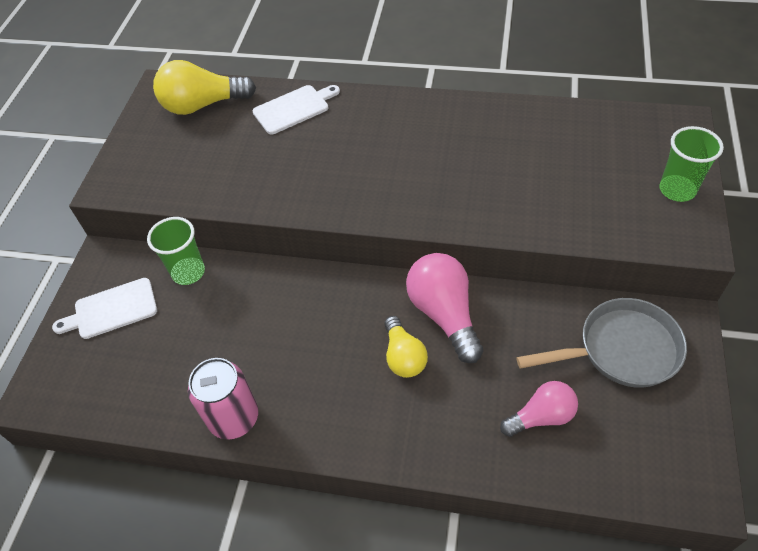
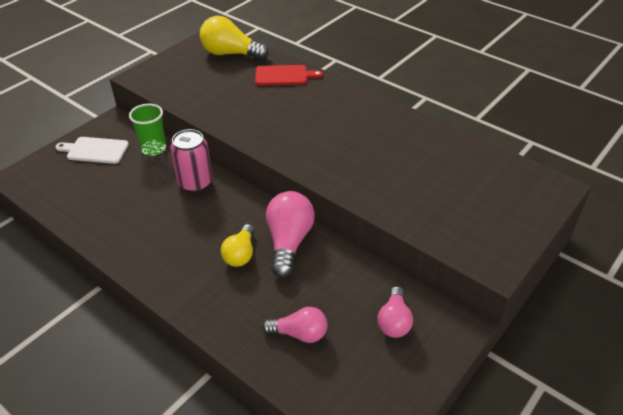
camera: 25 degrees right, 10 degrees down
pink can [188,358,258,440] -> pink can moved to [170,129,212,192]
white cutting board [253,85,340,135] -> red cutting board [255,65,323,86]
grey pan [516,298,687,388] -> pink light bulb [378,286,413,338]
green cup [660,126,724,202] -> none

